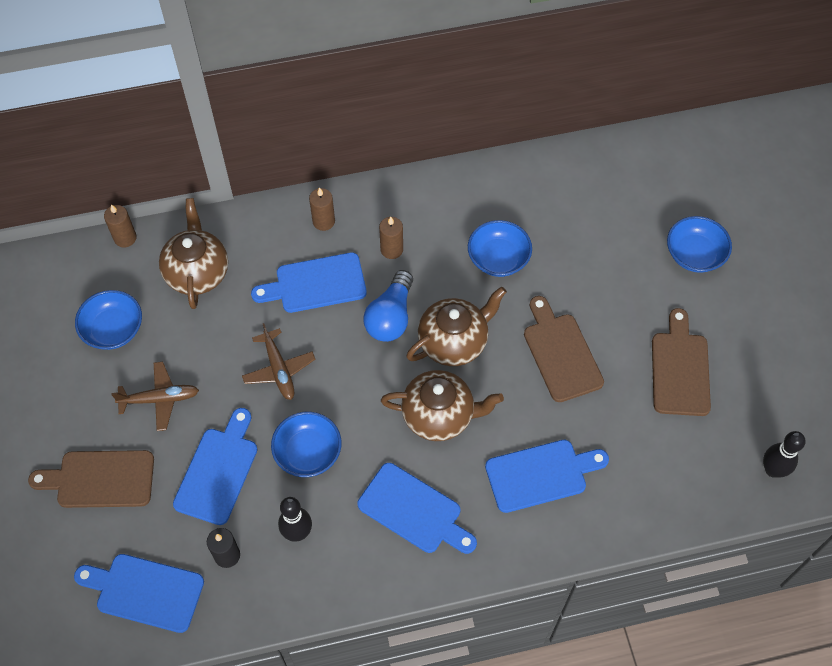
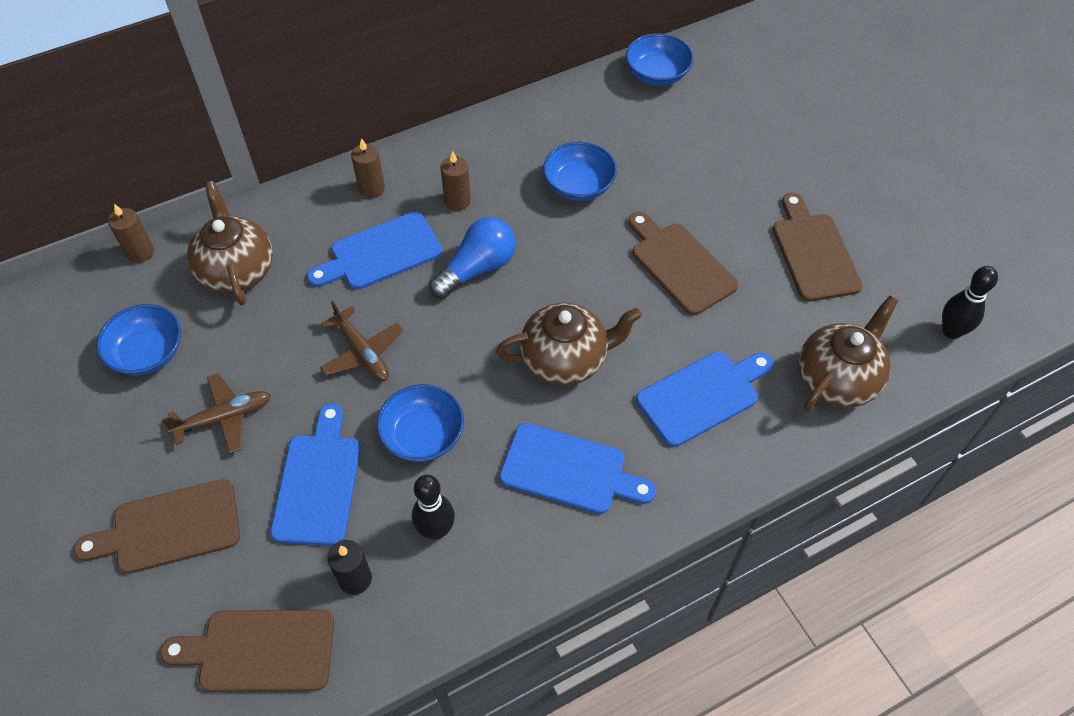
camera: 15 degrees left, 5 degrees down
blue cutting board [74,554,204,633] -> brown cutting board [160,609,334,692]
blue light bulb [364,270,413,342] -> blue light bulb turned 135 degrees counterclockwise [429,217,516,299]
brown teapot [406,286,507,366] -> brown teapot moved to [799,296,898,412]
blue bowl [667,216,732,273] -> blue bowl moved to [626,33,694,86]

